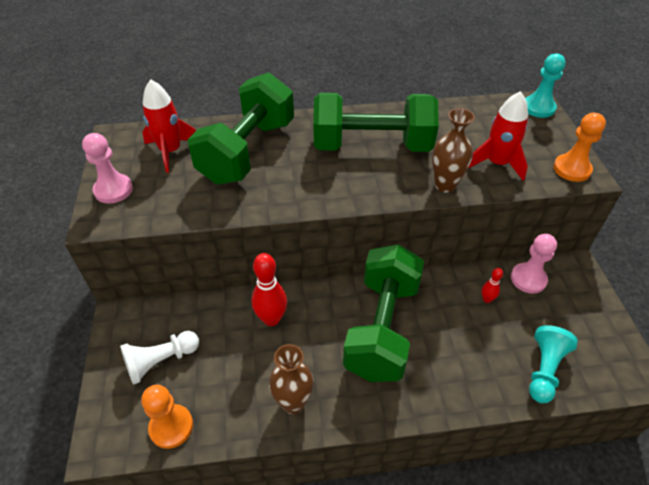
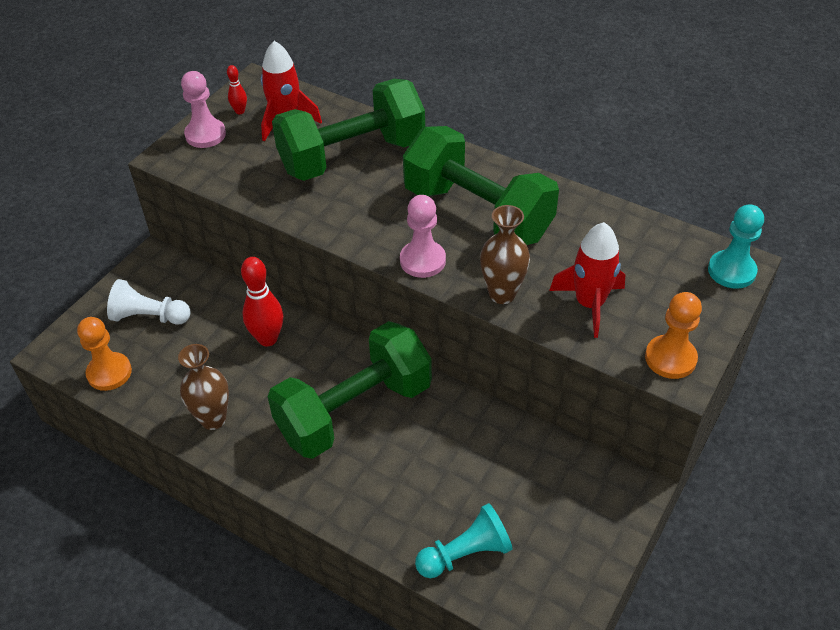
camera: 40 degrees right, 0 degrees up
red bowling pin [482,268,503,303] -> red bowling pin moved to [227,65,247,114]
pink pawn [511,234,557,294] -> pink pawn moved to [400,195,446,278]

